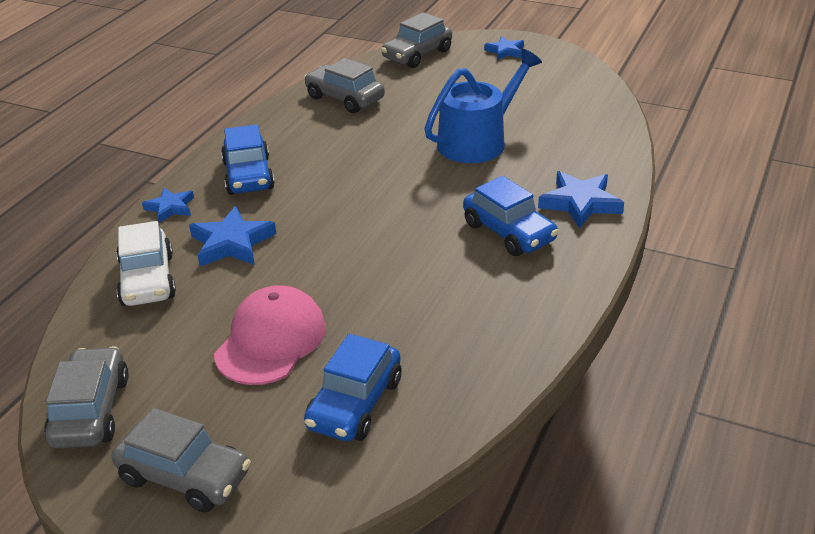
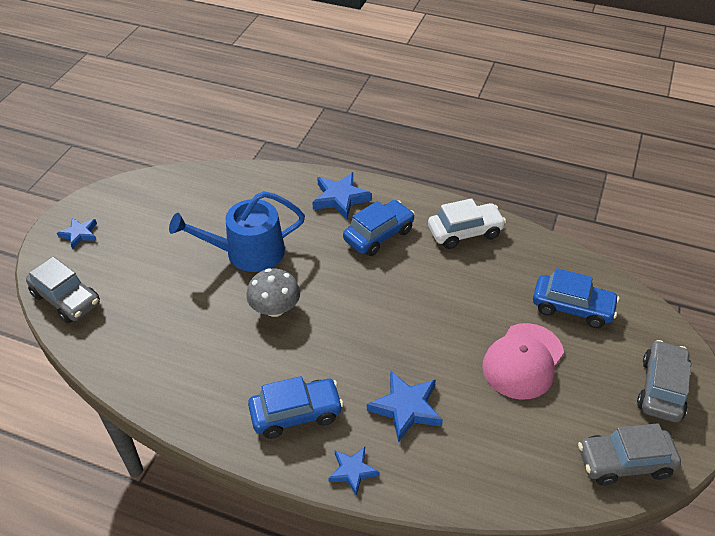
camera: 95 degrees left, 10 degrees up
white car [116,221,176,306] -> white car moved to [428,198,506,249]
pink cap [214,285,326,385] -> pink cap turned 75 degrees counterclockwise [482,323,564,400]
grey car [304,58,385,113] -> none
blue watering can [424,49,542,163] -> blue watering can turned 60 degrees counterclockwise [169,191,305,272]
none -> grey mushroom [246,268,300,317]

